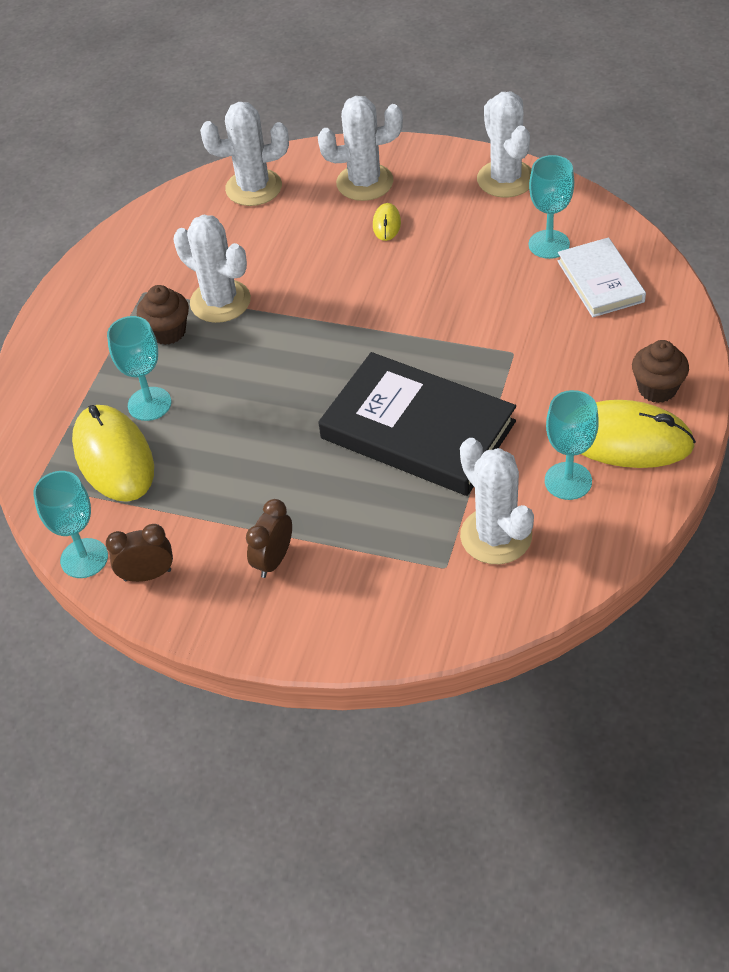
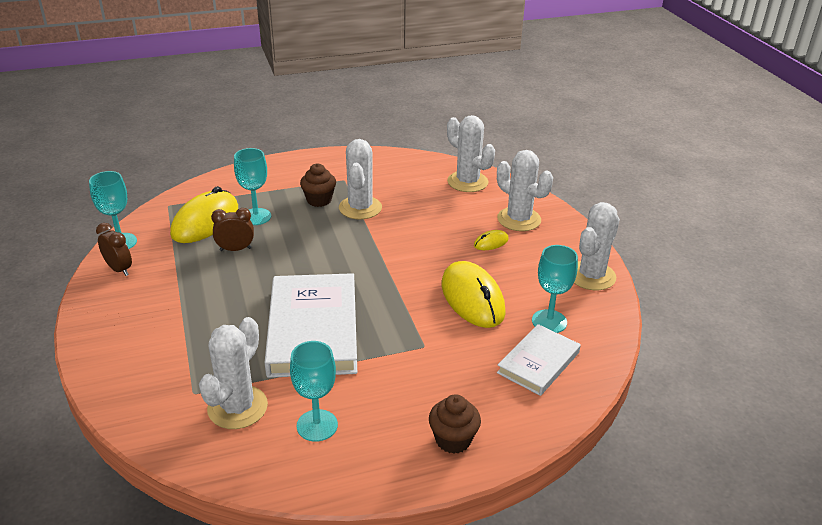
camera: 50 degrees right, 15 degrees down
brown clock [246,499,292,578] -> brown clock moved to [211,208,254,251]
black book [318,352,516,496] -> white book [264,273,357,378]
yellow mouse [581,400,696,468] -> yellow mouse moved to [442,261,506,328]

